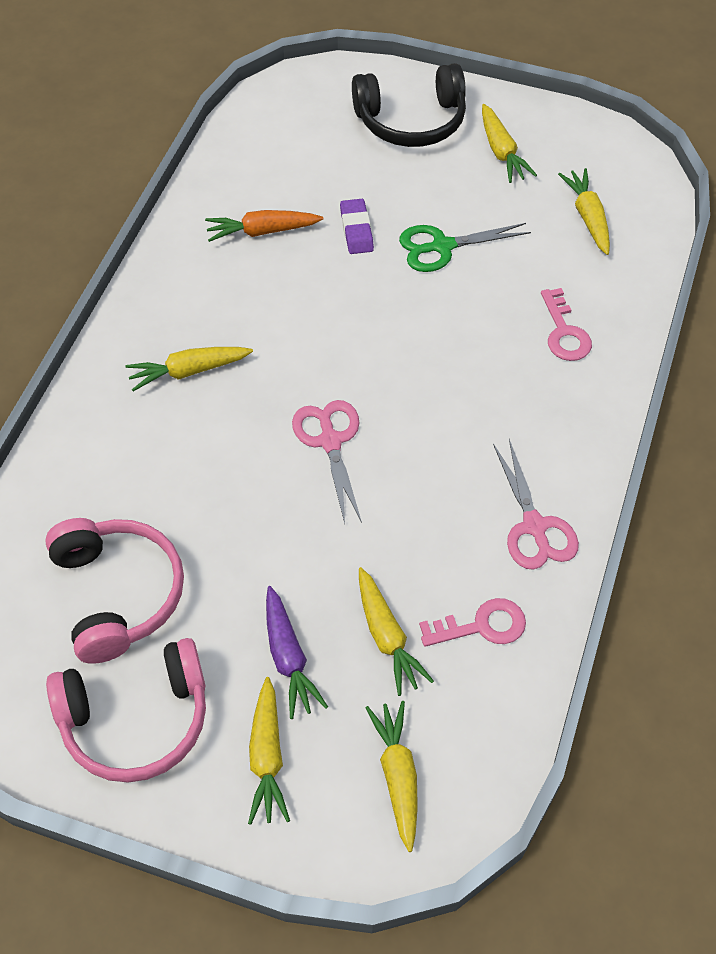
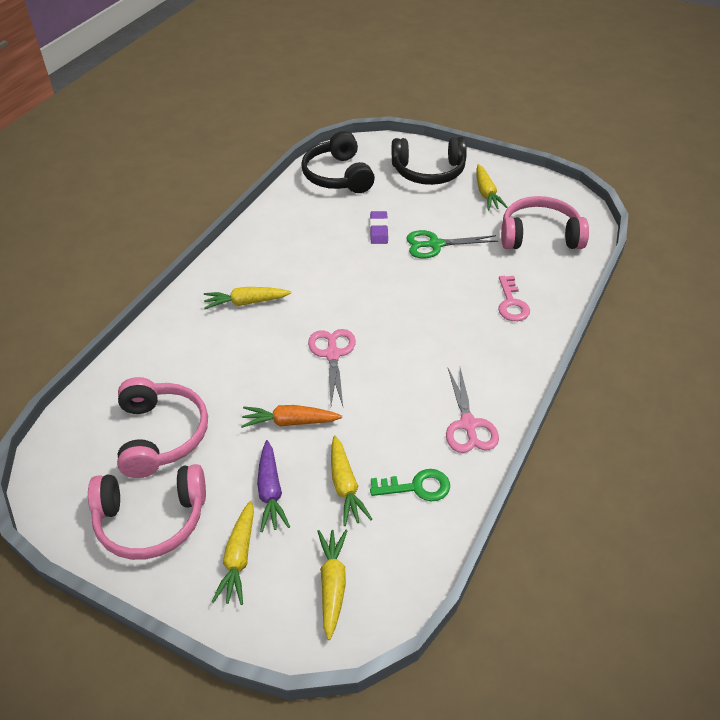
camera: 10 degrees right, 10 degrees down
orange carrot [205,210,323,242] -> orange carrot moved to [241,405,342,428]
pink key [419,598,526,647] -> green key [370,469,450,502]
yellow carrot [558,168,610,255] -> pink headphones [501,196,589,249]
none -> black headphones [301,131,375,193]

